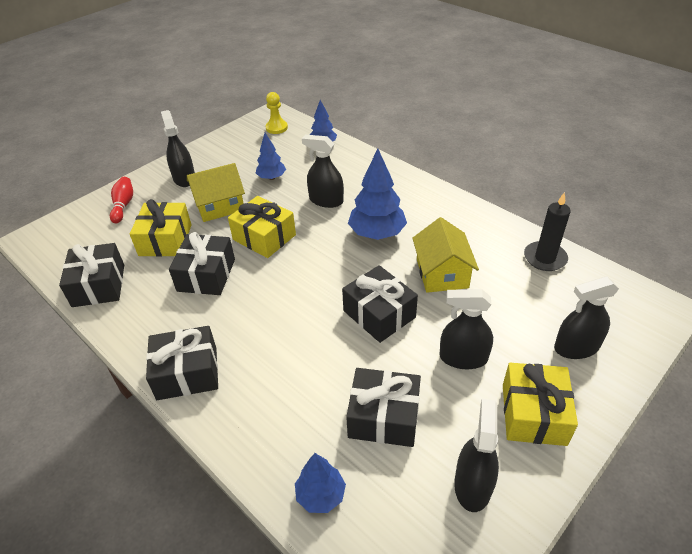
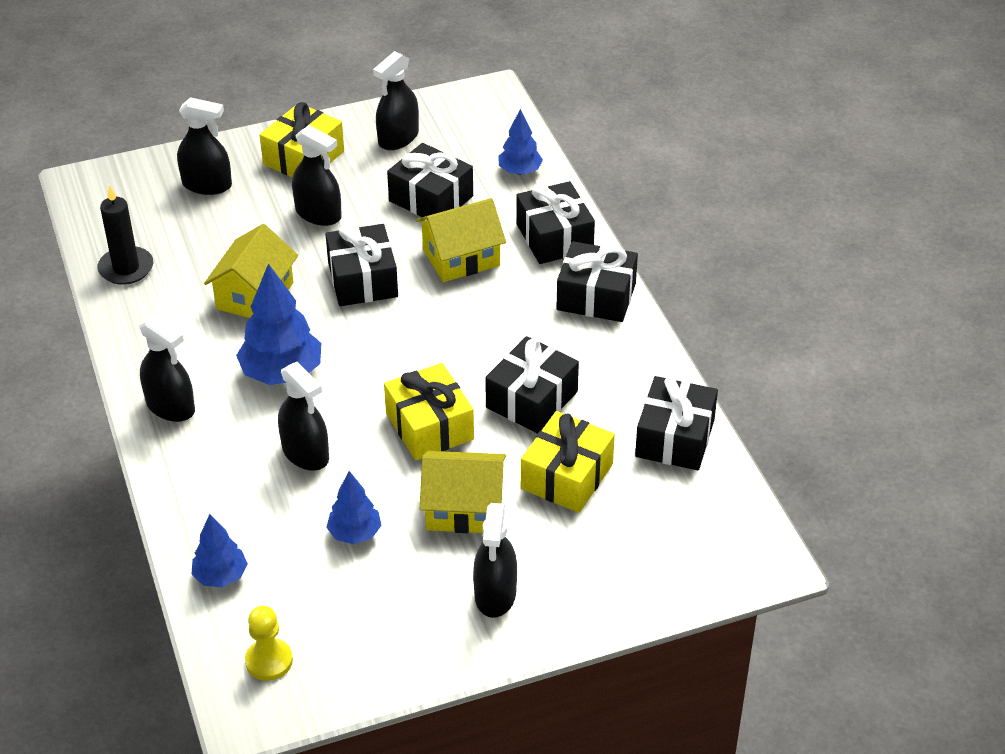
camera: 155 degrees left, 0 degrees up
red bowling pin [110,177,133,223] -> none
none -> black spray bottle [139,315,195,422]
none -> yellow house [416,198,506,282]
none -> black gift [516,181,595,264]

